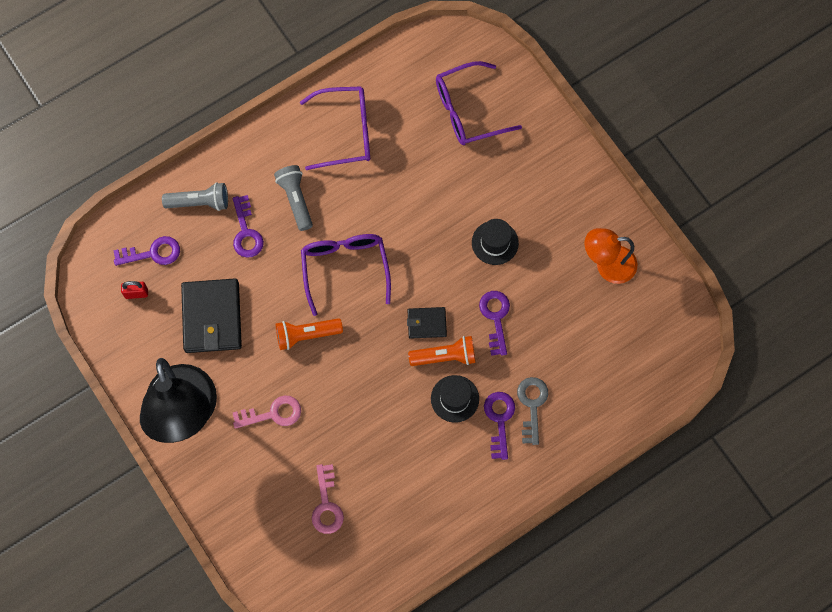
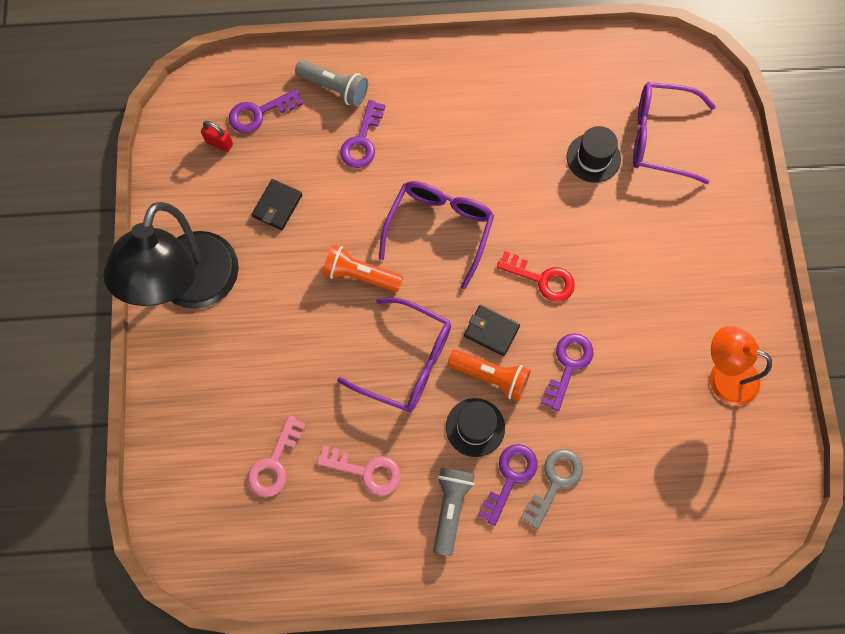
camera: 30 degrees right, 0 degrees up
purple key [113,236,180,266] -> purple key turned 135 degrees clockwise [229,89,303,133]
black wallet [181,279,242,353] -> black wallet [252,179,302,230], size x0.53
pink key [233,395,301,429] -> pink key moved to [317,445,401,496]
grey flashlight [274,165,313,231] -> grey flashlight moved to [433,468,475,556]
purple glasses [300,86,370,170] -> purple glasses moved to [337,298,451,412]
black hat [472,219,519,265] -> black hat moved to [567,126,621,183]
none -> red key [497,251,575,302]

